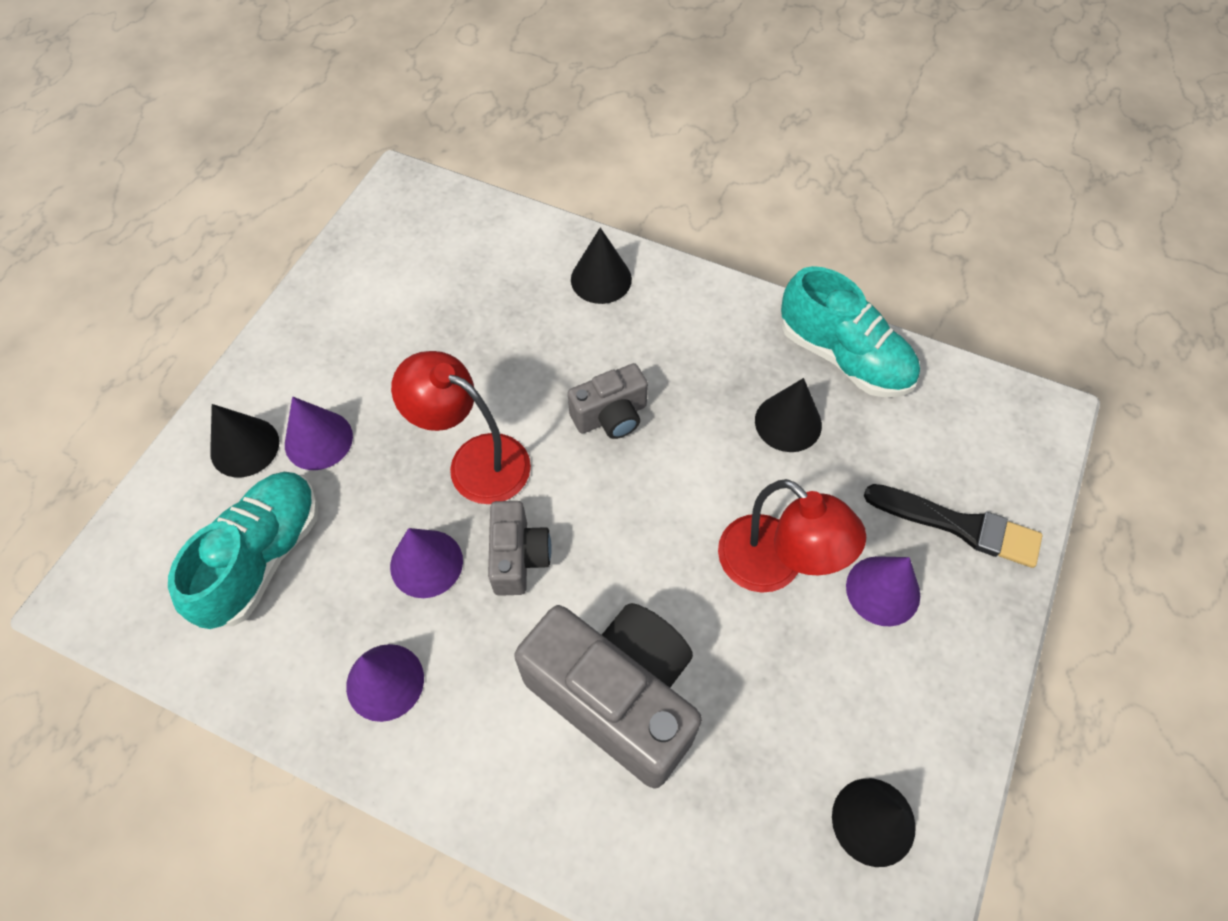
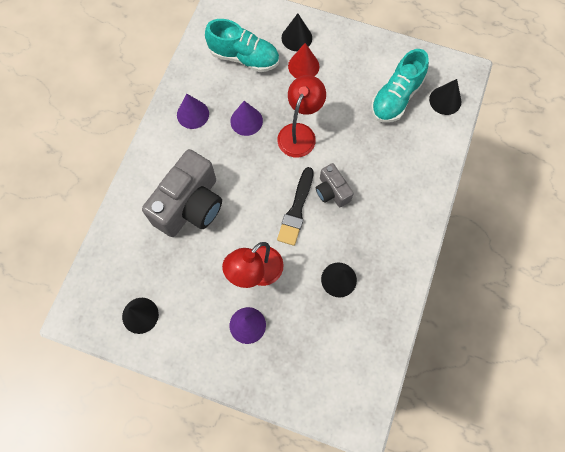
camera: 85 degrees right, 10 degrees up
purple cone [285,397,353,470] -> red cone [288,43,319,78]
grey camera [488,501,552,596] -> none
black cone [571,227,632,304] -> black cone moved to [429,79,461,115]
turquoise shoe [781,266,920,398] -> turquoise shoe moved to [371,49,429,123]
black brush [864,484,1043,568] -> black brush moved to [277,167,314,246]

